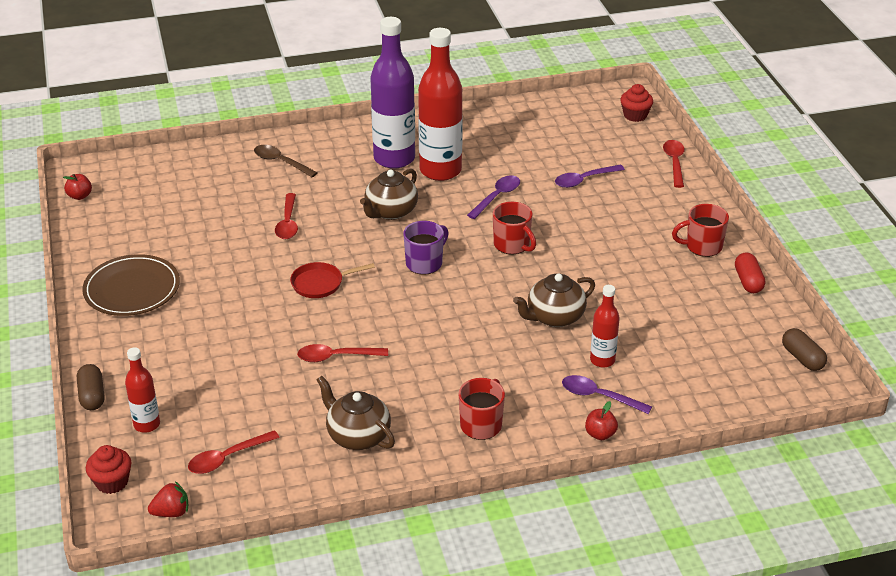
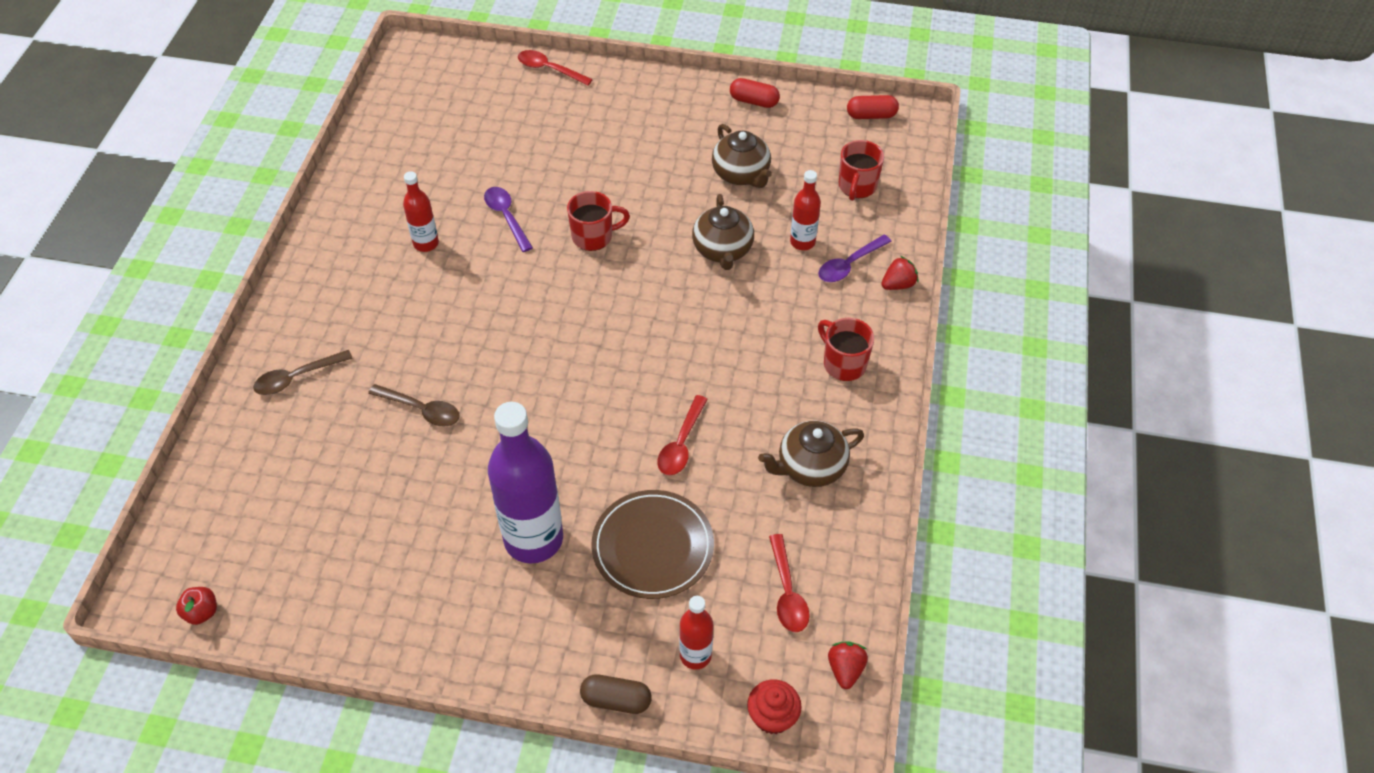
camera: 65 degrees left, 15 degrees up
brown plate [82,254,180,316] -> brown plate moved to [591,490,714,599]
red spoon [275,193,298,239] -> brown spoon [368,384,460,427]
red pan [290,262,375,298] -> none
brown teapot [360,169,418,220] -> brown teapot moved to [712,124,772,188]
purple bottle [370,17,415,169] -> purple bottle moved to [488,402,563,563]
purple mug [403,221,449,275] -> none
red bottle [418,28,463,181] -> red bottle [403,171,439,252], size x0.51
purple spoon [555,165,625,188] -> none
red apple [585,401,618,440] -> red strawberry [881,256,918,290]
red cupcake [620,84,653,122] -> none
red mug [672,204,729,257] -> red mug moved to [838,140,884,201]
brown capsule [782,328,827,371] -> red capsule [847,95,899,119]

